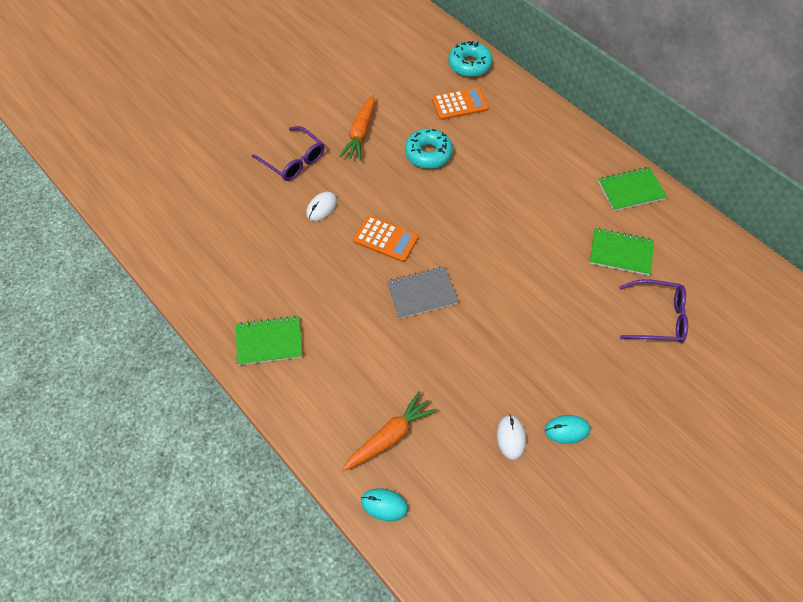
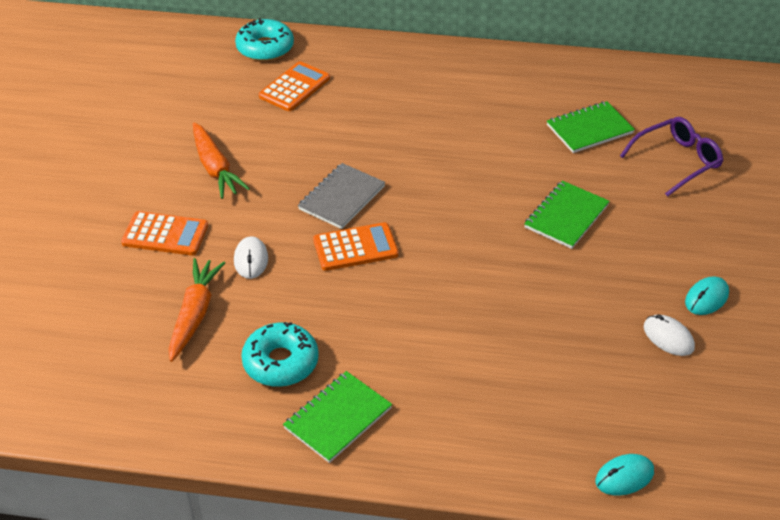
camera: 40 degrees left, 15 degrees down
purple glasses [252,126,324,181] -> orange calculator [121,211,208,256]
orange carrot [342,391,437,471] -> orange carrot moved to [168,258,225,362]
grey notebook [387,266,458,319] -> grey notebook moved to [298,163,385,229]
turquoise donut [405,129,453,169] -> turquoise donut moved to [241,322,319,387]
green notebook [598,167,667,211] -> green notebook moved to [524,181,610,249]

